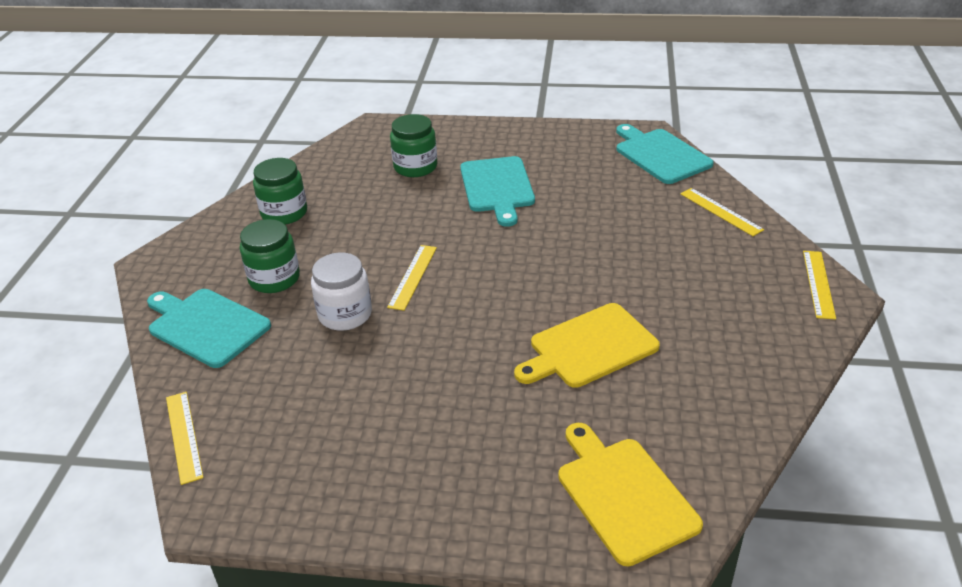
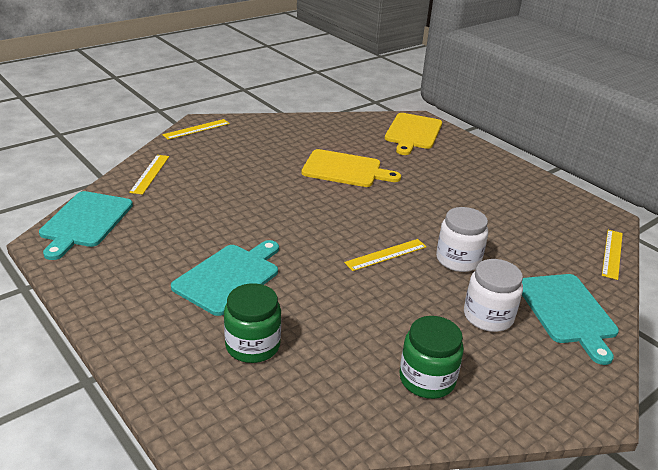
camera: 140 degrees left, 5 degrees down
green jar [240,219,300,293] -> white jar [464,259,523,332]

